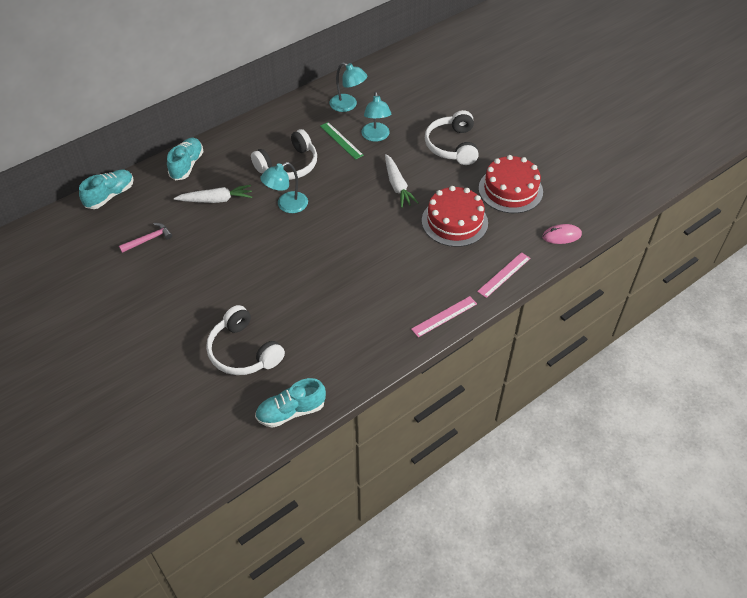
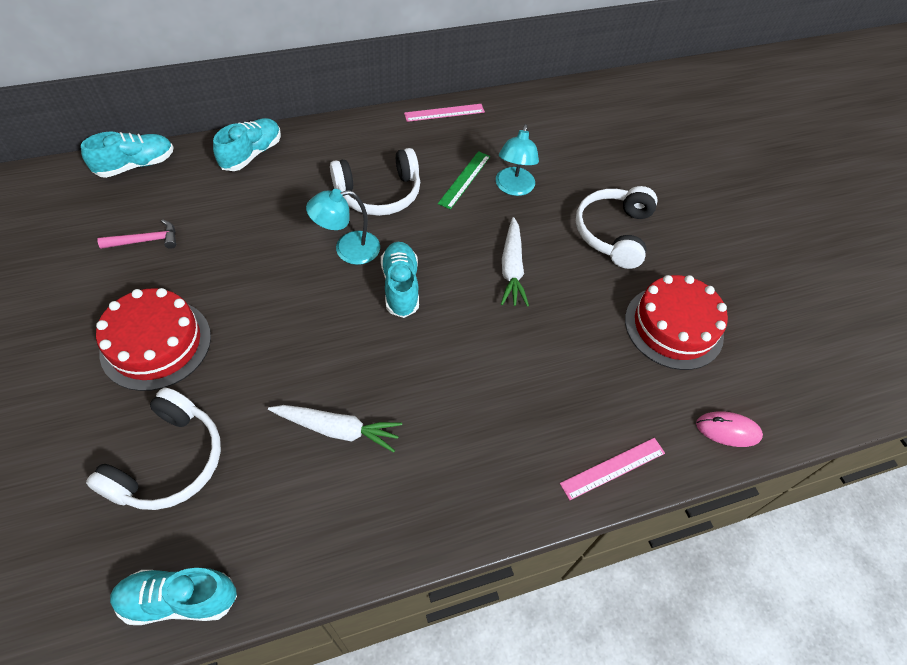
camera: 15 degrees right, 5 degrees up
white carrot [174,185,252,203] -> white carrot moved to [268,405,402,452]
white headphones [206,305,285,375] -> white headphones turned 135 degrees counterclockwise [86,388,221,510]
green ruler [320,122,364,160] -> green ruler turned 45 degrees clockwise [438,151,490,210]
turquoise lamp [330,62,367,112] -> none
pink ruler [411,296,477,337] -> pink ruler moved to [404,104,485,122]
red cake [422,186,488,247] -> red cake moved to [96,288,211,391]
none -> turquoise shoe [381,242,419,318]

